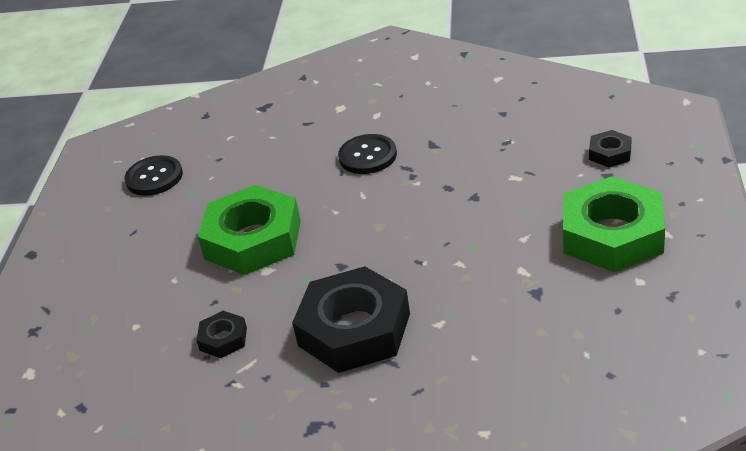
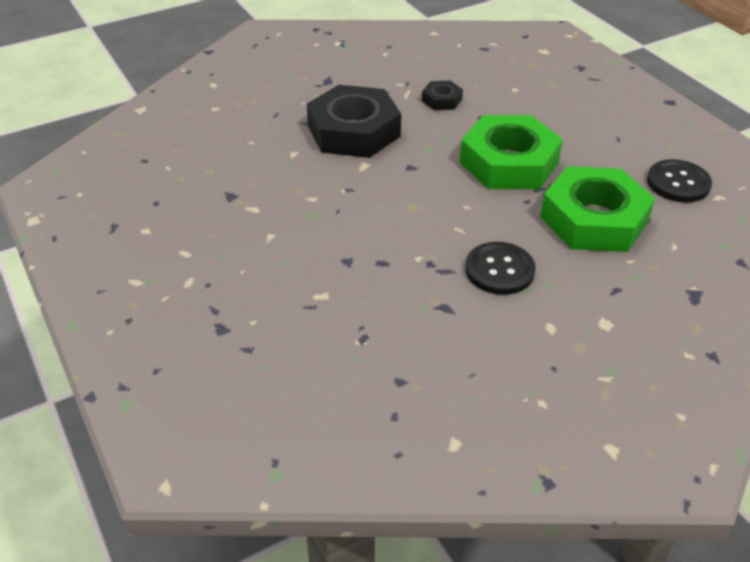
camera: 140 degrees right, 5 degrees up
green nut [563,176,665,272] -> green nut moved to [540,166,655,252]
black nut [589,130,632,167] -> none

